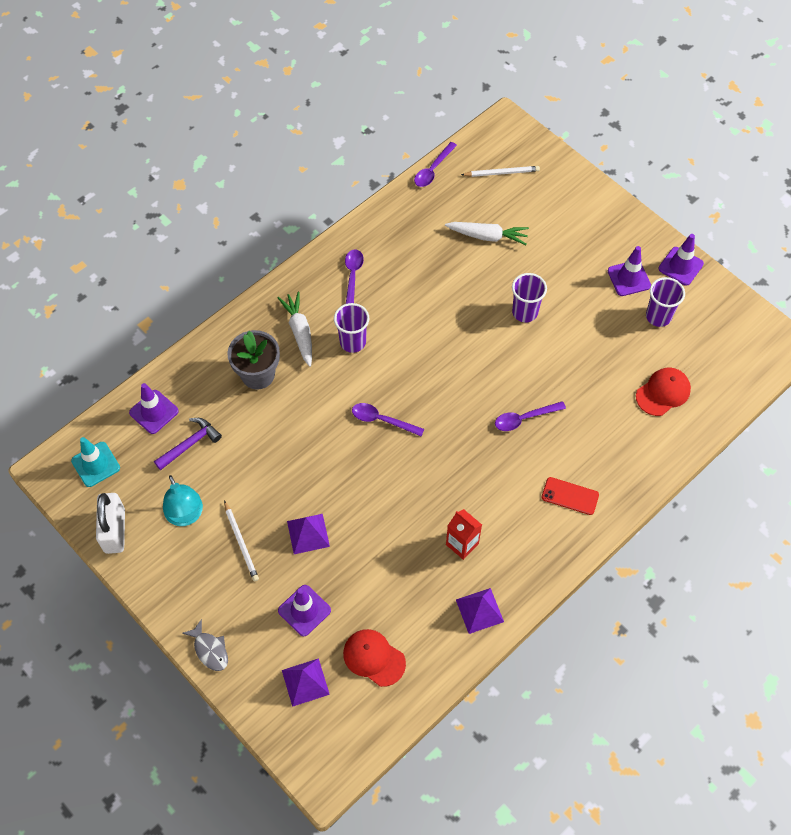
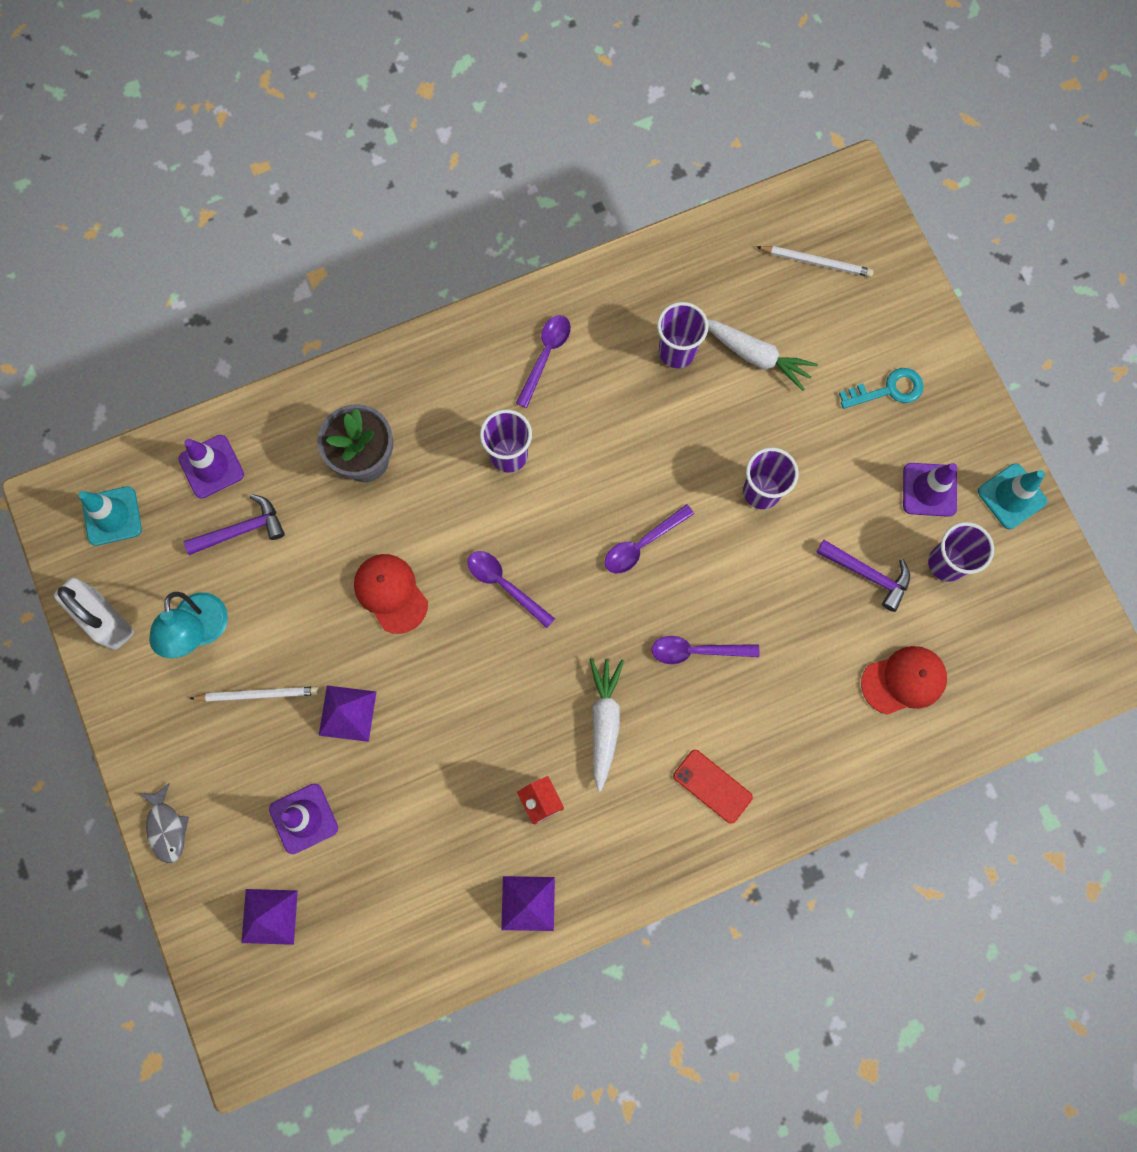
camera: 20 degrees right, 15 degrees up
white padlock [96,493,125,554] -> white padlock turned 60 degrees counterclockwise [54,578,134,650]
white pencil [224,500,259,582] -> white pencil turned 90 degrees counterclockwise [189,687,319,702]
white carrot [278,292,312,367] -> white carrot moved to [589,658,624,792]
red cap [343,629,406,687] -> red cap moved to [354,554,428,634]
purple spoon [414,142,457,187] -> purple spoon moved to [605,504,694,573]
purple traffic cone [658,234,704,286] -> turquoise traffic cone [978,463,1047,529]
none -> purple cup [657,302,708,368]
none -> purple hammer [816,540,910,612]
none -> turquoise key [839,368,924,409]

